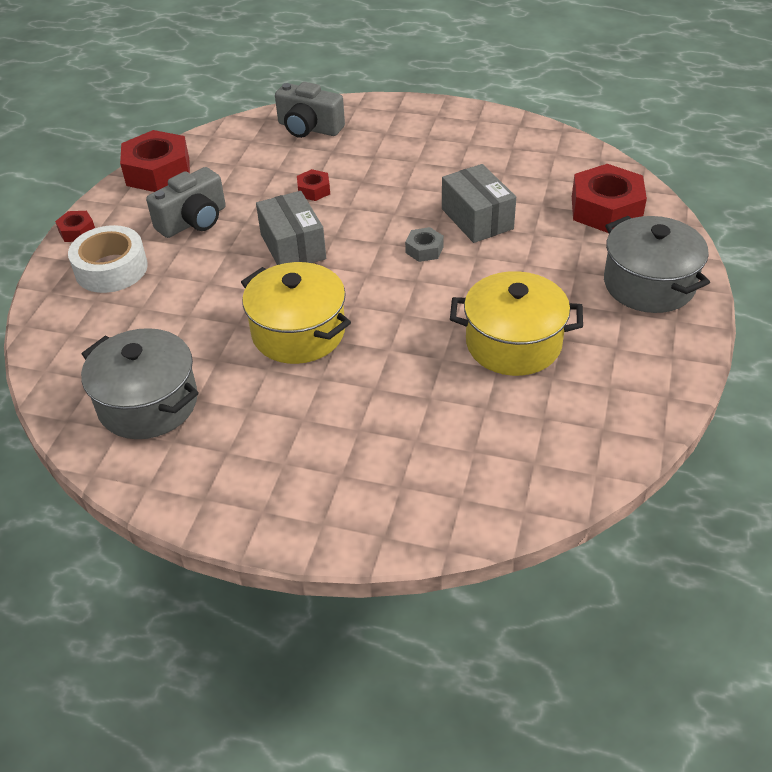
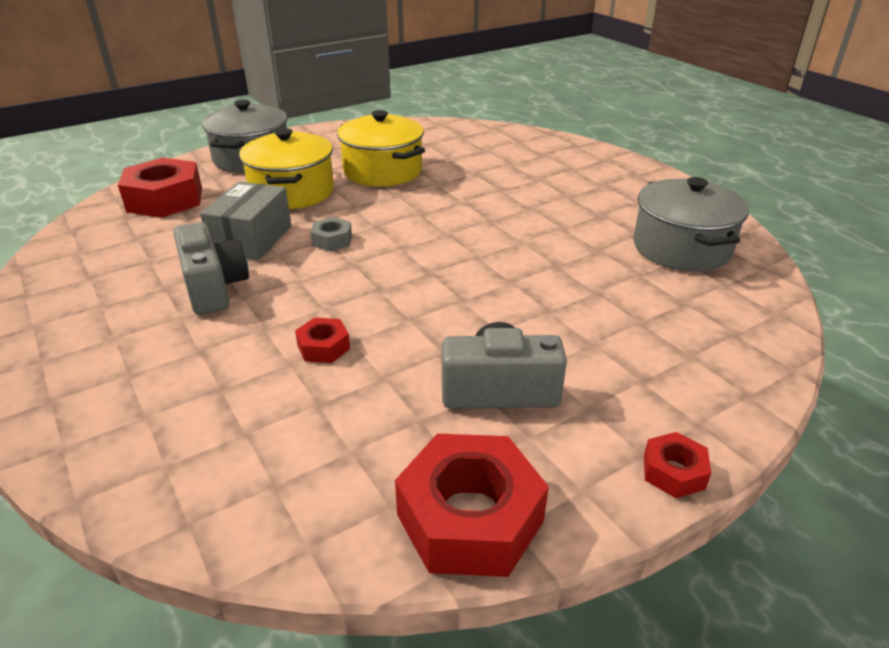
camera: 140 degrees left, 10 degrees down
white tape [68,225,148,293] -> none
yellow pot [241,262,351,364] -> yellow pot moved to [239,128,334,209]
grey box [256,191,326,265] -> none
grey camera [275,82,345,138] -> grey camera moved to [174,222,249,315]

